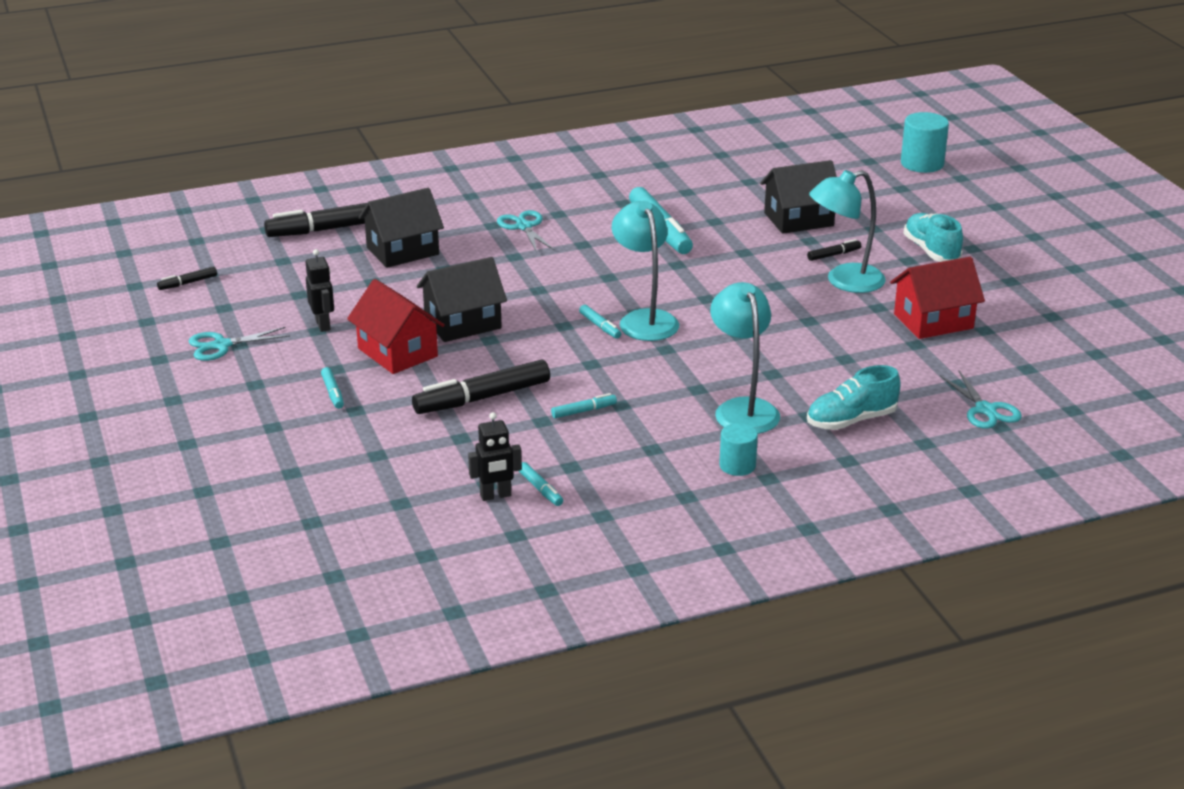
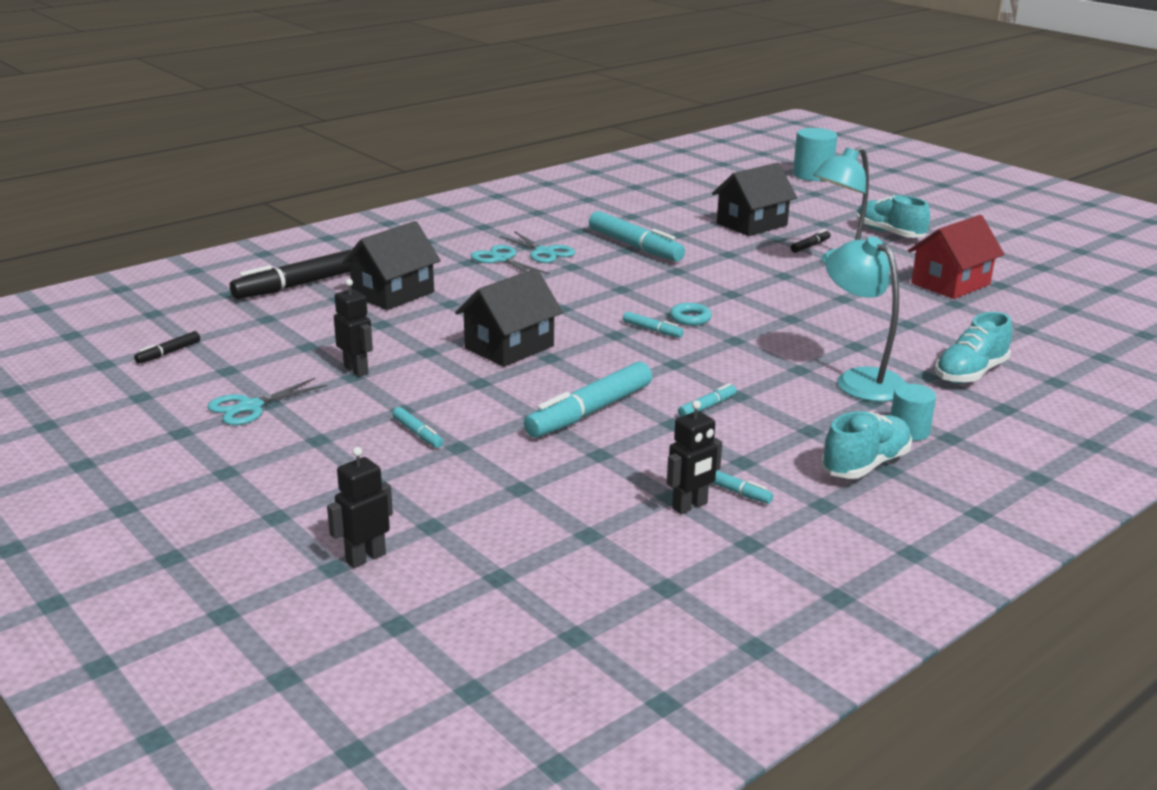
camera: 20 degrees left, 5 degrees down
red house [347,279,445,374] -> none
black marker [412,360,550,414] -> turquoise marker [524,361,652,438]
turquoise lamp [612,201,679,341] -> turquoise ring [670,303,712,326]
turquoise scissors [940,371,1022,429] -> turquoise scissors moved to [500,231,575,263]
none -> black robot [327,447,393,568]
none -> turquoise shoe [821,411,912,479]

